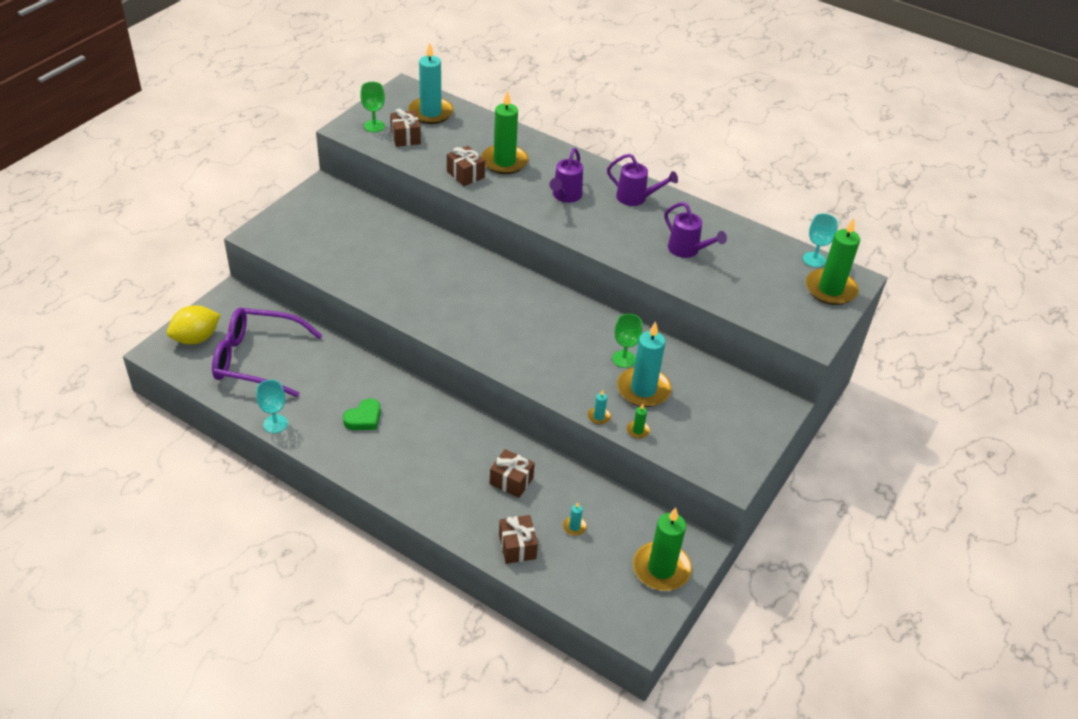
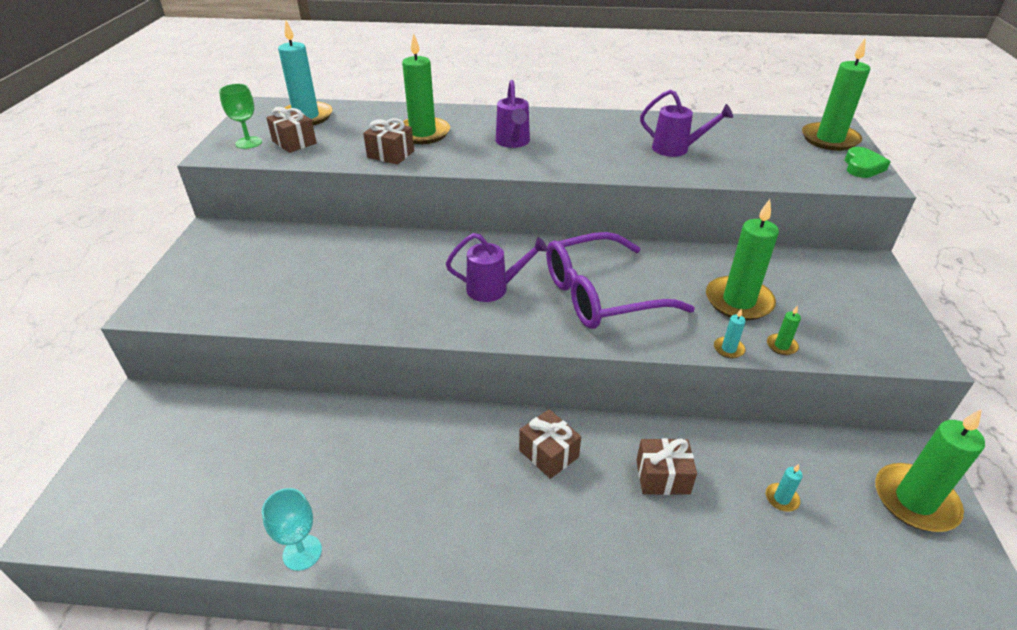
camera: 25 degrees left, 5 degrees down
yellow lemon [167,305,220,345] -> none
purple glasses [212,308,323,397] -> purple glasses moved to [546,232,695,329]
green heart [343,398,381,430] -> green heart moved to [845,147,891,178]
brown gift [499,515,538,564] -> brown gift moved to [519,409,581,479]
purple watering can [607,153,678,206] -> purple watering can moved to [446,233,548,302]
green goblet [612,314,643,368] -> none
turquoise candle [617,321,671,407] -> green candle [706,199,779,321]
turquoise goblet [803,213,838,267] -> none

